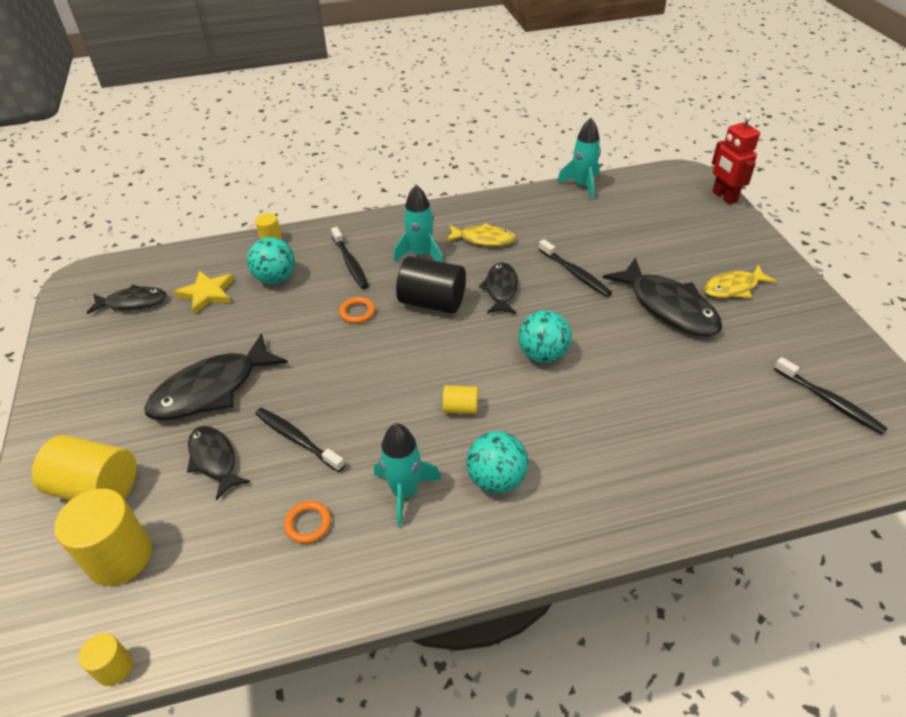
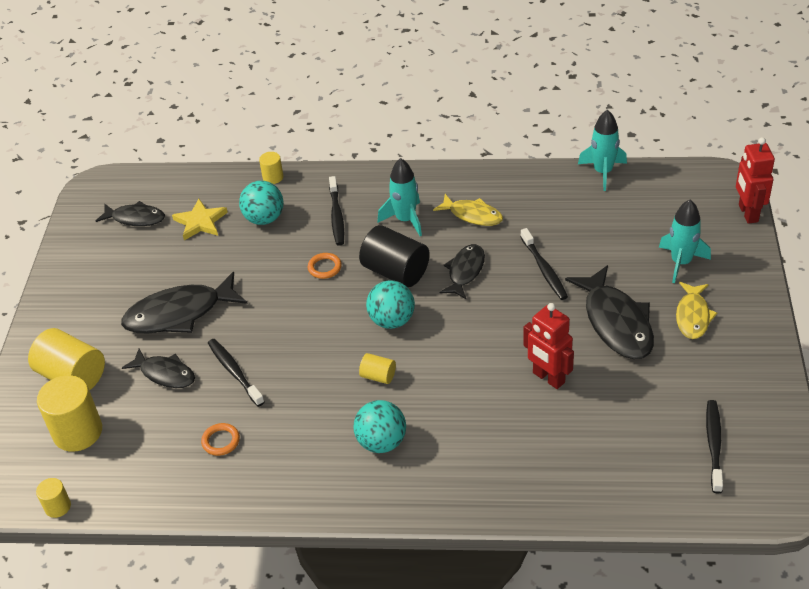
camera: 20 degrees right, 0 degrees up
black fish [187,426,250,500] -> black fish turned 135 degrees clockwise [122,349,195,388]
turquoise rocket [374,423,441,527] -> turquoise rocket moved to [659,200,711,283]
turquoise ball [519,310,572,363] -> turquoise ball moved to [366,281,415,329]
yellow fish [704,265,777,298] -> yellow fish turned 75 degrees counterclockwise [676,282,717,339]
black toothbrush [774,357,888,435] -> black toothbrush turned 150 degrees counterclockwise [706,400,723,493]
none -> red robot [523,303,574,389]

